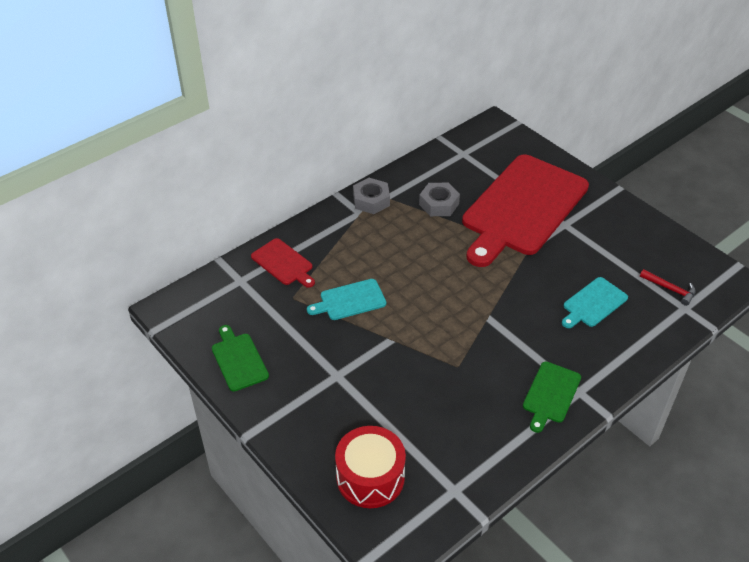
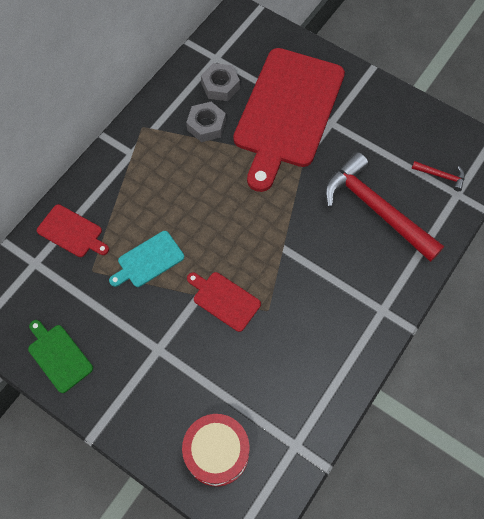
camera: 15 degrees left, 20 degrees up
grey nut [353,178,390,214] -> grey nut moved to [201,63,240,101]
green cutting board [523,362,581,433] -> none
turquoise cutting board [562,277,628,328] -> red hammer [324,152,444,262]
none -> red cutting board [187,272,261,332]

